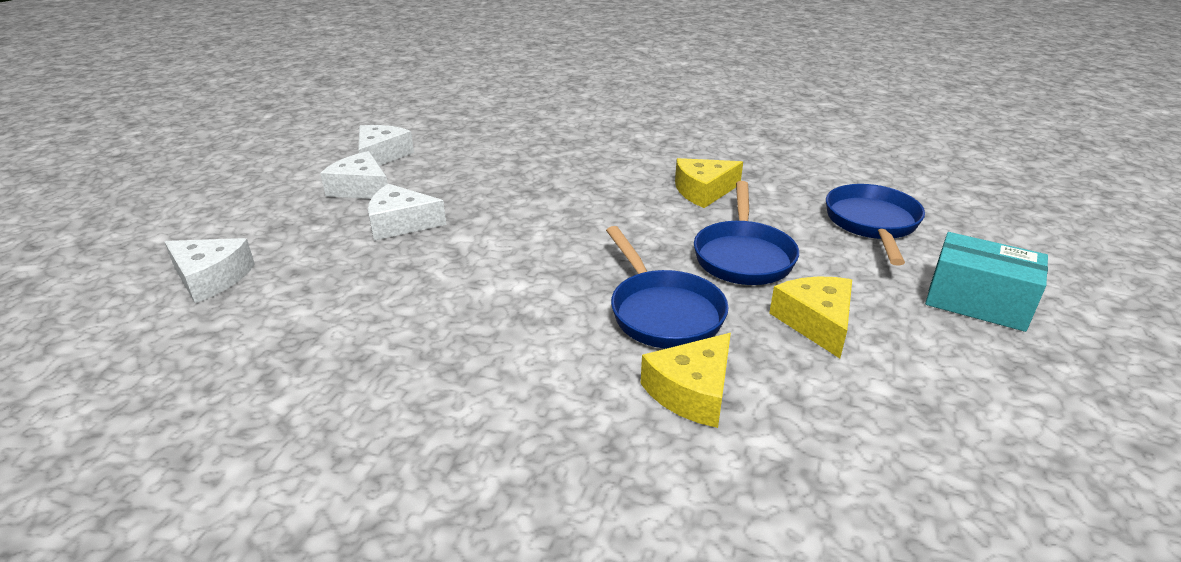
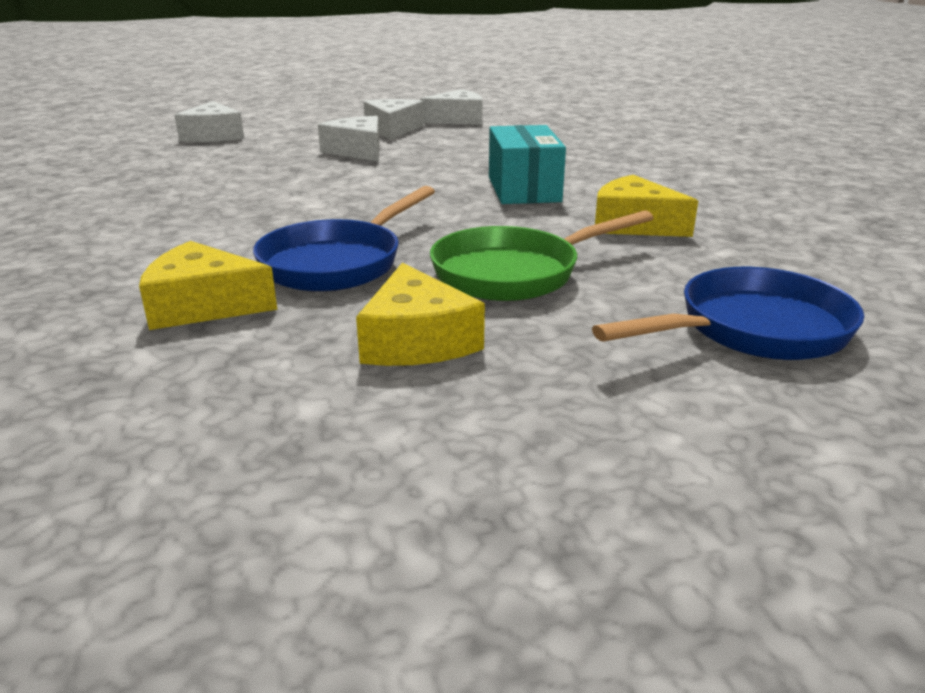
camera: 55 degrees right, 5 degrees down
blue pan [694,181,799,285] -> green pan [430,210,653,301]
yellow cheese [769,276,852,358] -> yellow cheese turned 120 degrees clockwise [356,263,485,366]
turquoise box [925,232,1048,332] -> turquoise box moved to [489,125,566,204]

